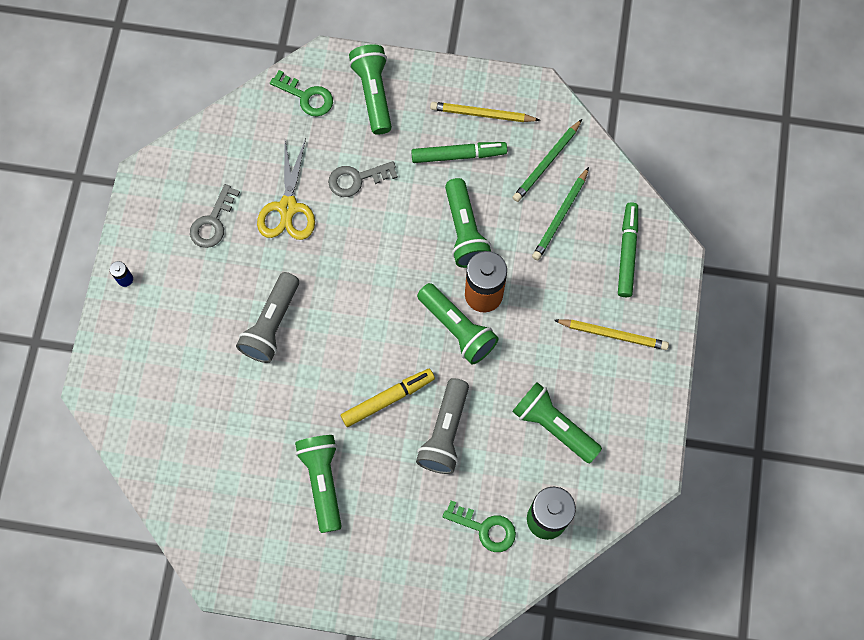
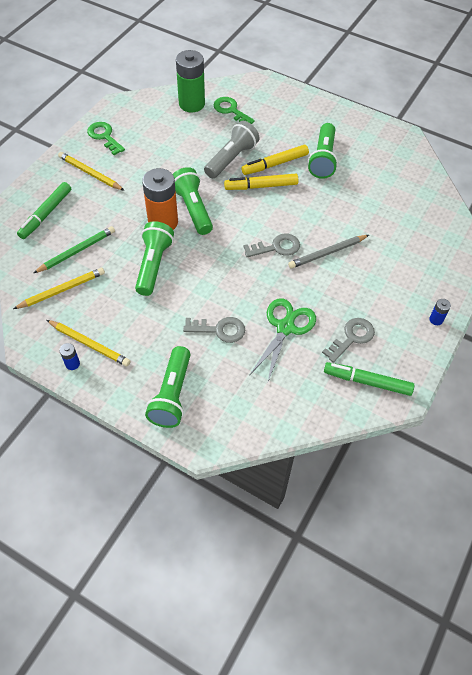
camera: 160 degrees left, 15 degrees down
grey flashlight [236,272,299,363] -> grey pencil [288,235,369,269]
yellow scissors [257,138,315,240] -> green scissors [249,298,316,381]
green key [270,70,333,117] -> green key moved to [87,122,125,155]
green marker [411,142,507,163] -> green marker moved to [324,362,414,396]
green pencil [512,119,582,202] -> yellow pencil [13,268,105,309]
green flashlight [512,382,602,463] -> none
none -> blue battery [59,343,80,370]
none -> yellow marker [241,145,309,175]
none -> grey key [243,233,300,257]

